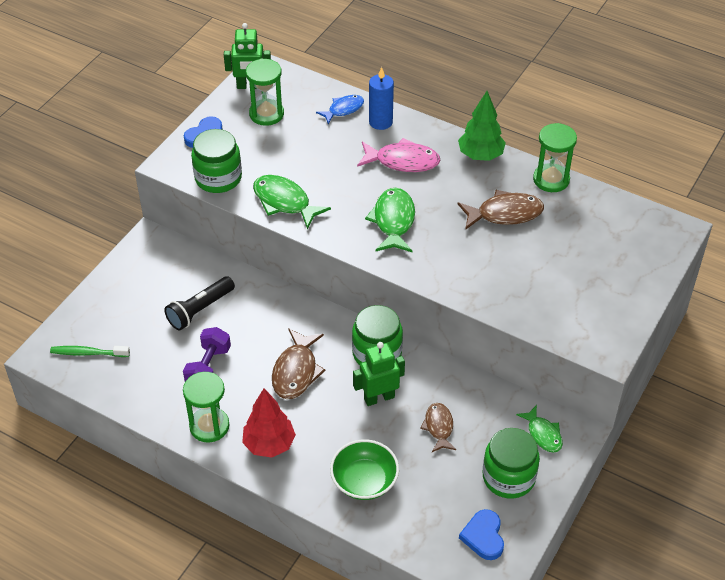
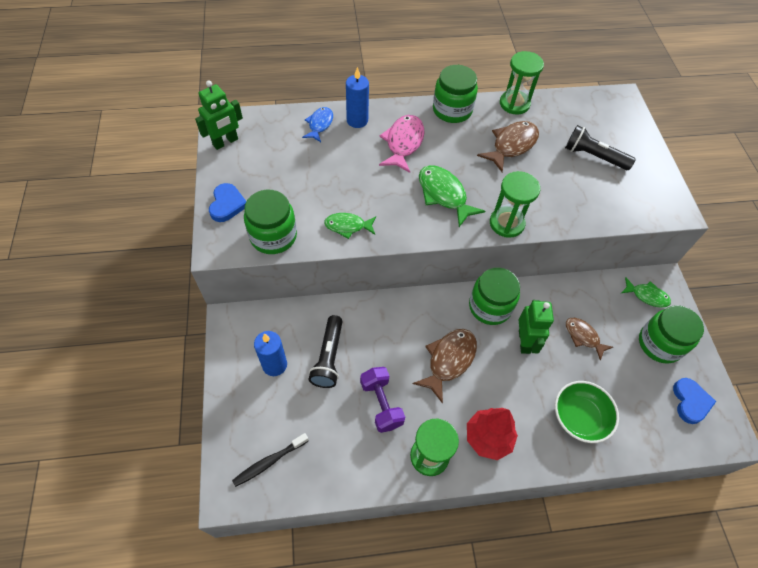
camera: 40 degrees left, 10 degrees up
green toothbrush [50,346,130,357] -> black toothbrush [232,433,309,487]
green hourglass [246,59,284,126] -> green hourglass moved to [490,171,540,238]
green fish [253,175,331,229] -> green fish [324,213,376,239], size x0.64
brown fish [272,328,326,399] -> brown fish turned 120 degrees counterclockwise [413,329,477,404]
green robot [353,342,405,406] -> green robot turned 150 degrees clockwise [519,300,554,354]
pink fish [357,138,440,172] -> pink fish turned 45 degrees counterclockwise [379,115,425,173]
green tree [458,91,506,161] -> green jar [433,65,478,123]
blue heart [459,509,504,560] -> blue heart turned 135 degrees counterclockwise [673,378,716,424]
none -> blue candle [254,331,287,376]
none -> black flashlight [565,125,636,170]

